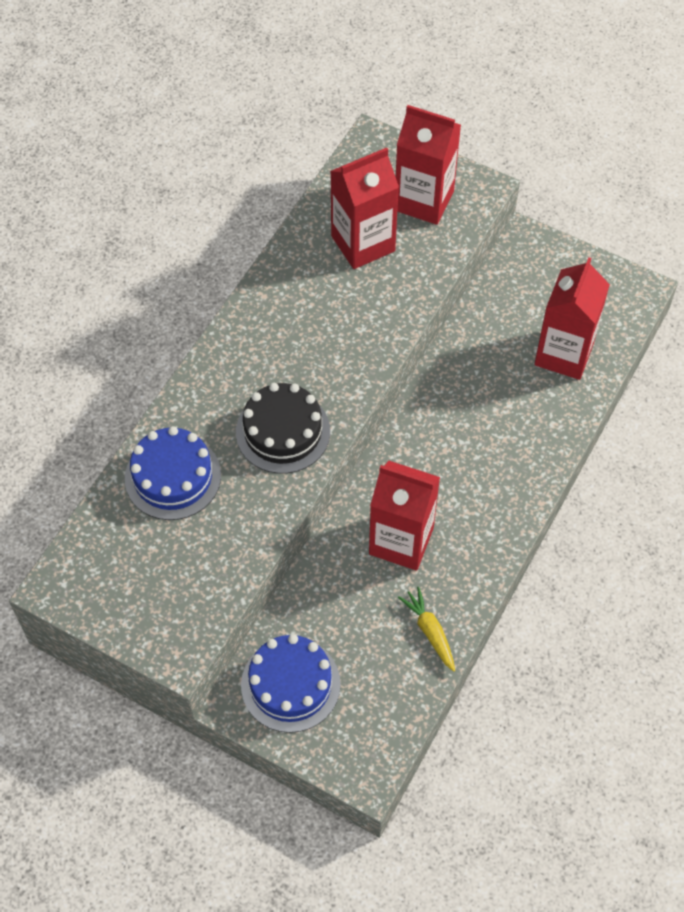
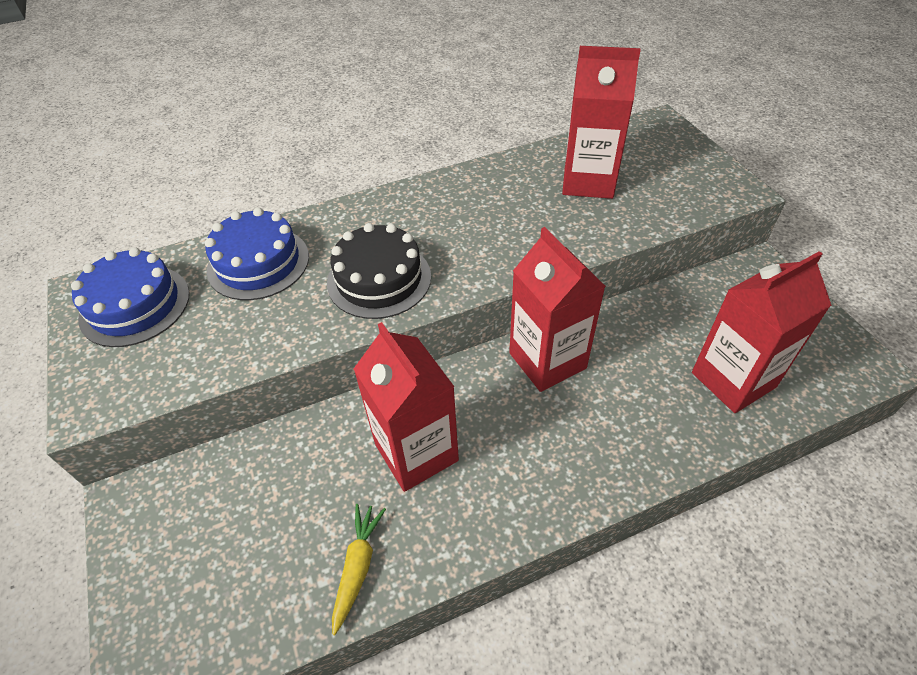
camera: 40 degrees right, 10 degrees down
blue cake [241,634,341,733] -> blue cake moved to [71,247,190,347]
red carton [396,105,461,225] -> red carton moved to [509,227,606,392]

